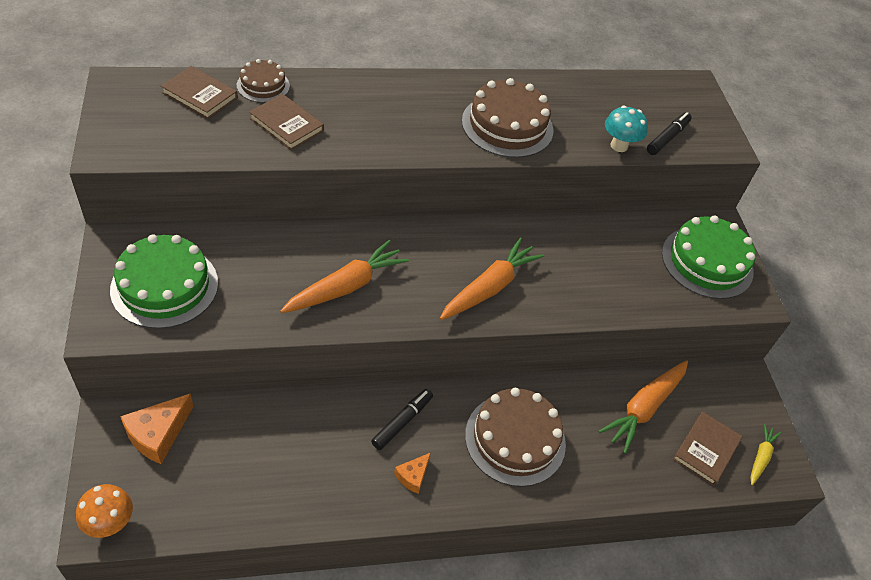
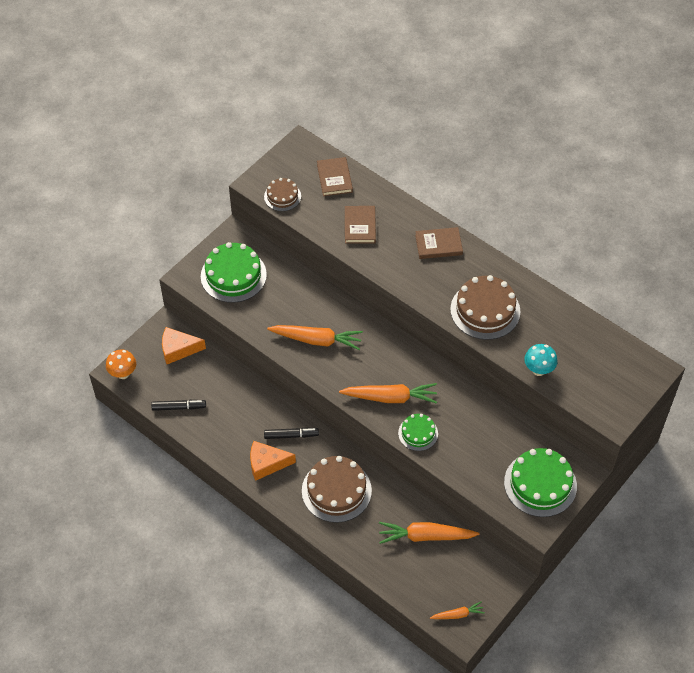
camera: 55 degrees right, 5 degrees up
brown cake [237,59,290,103] -> brown cake moved to [264,178,301,211]
orange cheese [394,453,431,494] -> orange cheese [250,441,296,481], size x1.74
black marker [647,112,692,155] -> black marker moved to [151,400,206,411]
brown book [673,411,742,486] -> brown book moved to [415,227,463,259]
yellow carrot [750,424,781,485] -> orange carrot [430,601,485,619]
none -> green cake [398,414,438,451]

